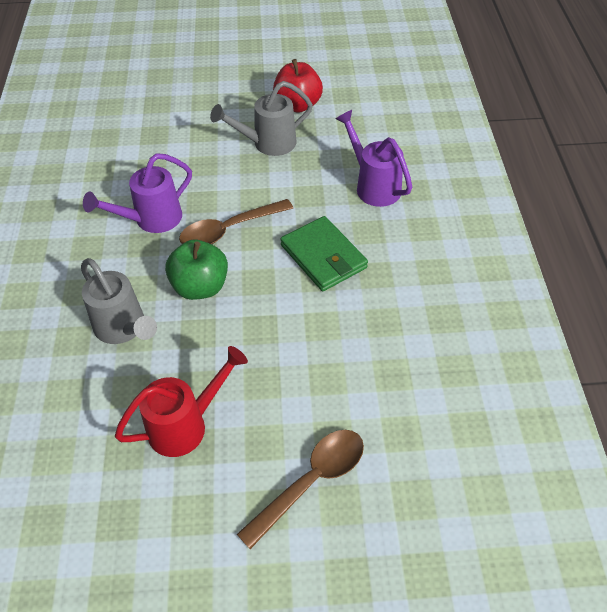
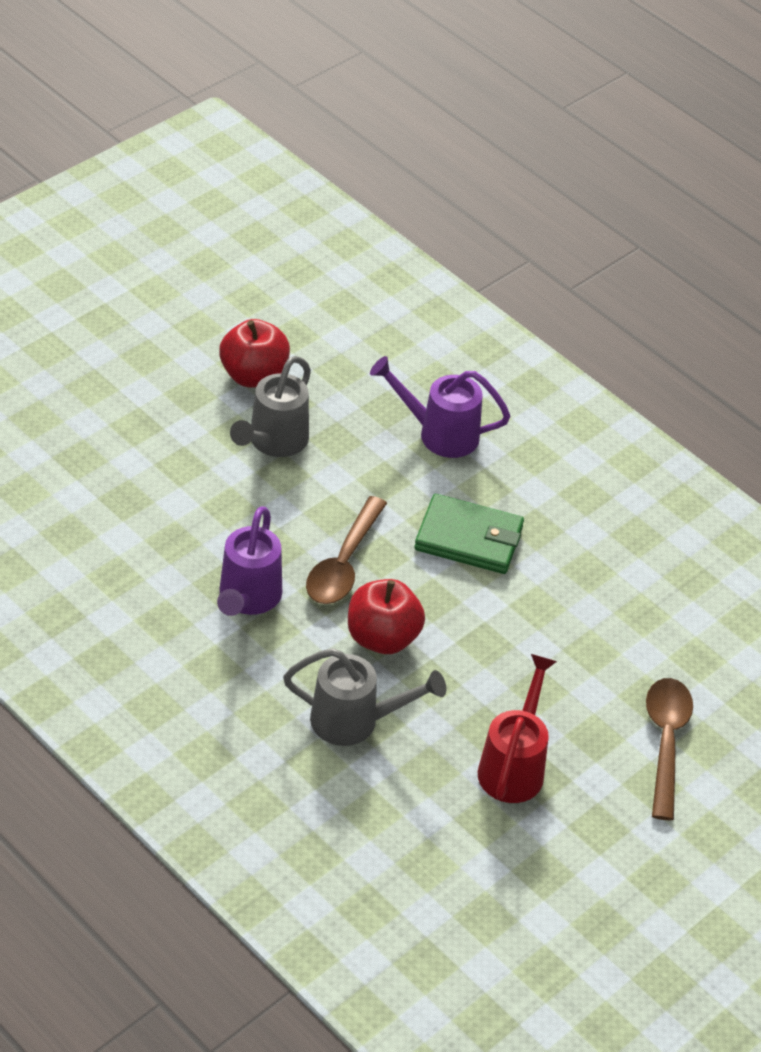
camera: 45 degrees left, 5 degrees down
green apple [165,240,228,300] -> red apple [348,579,425,654]

